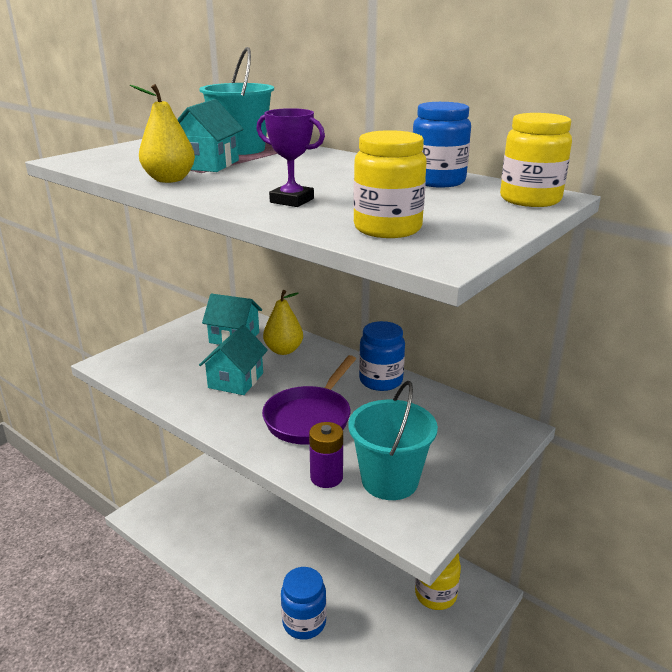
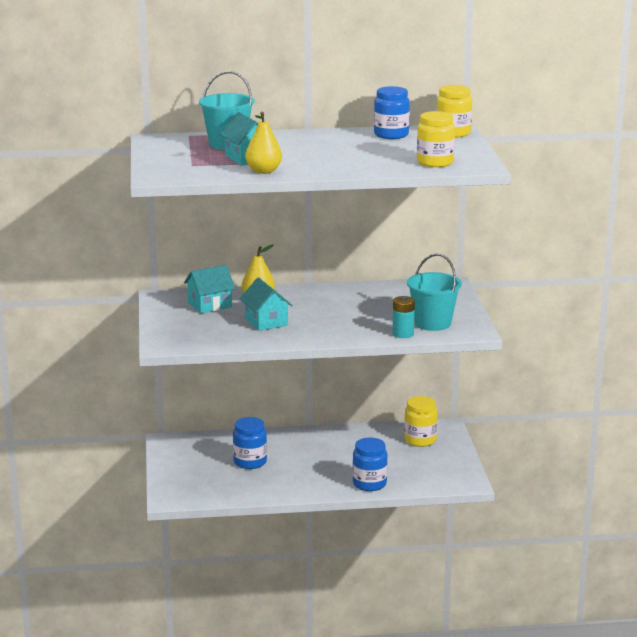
camera: 45 degrees left, 5 degrees down
purple trophy [256,108,325,207] -> none
purple pan [262,355,356,445] -> none
purple battery [309,422,343,488] -> turquoise battery [393,296,415,338]
blue jar [359,321,405,391] -> blue jar moved to [233,417,267,469]

